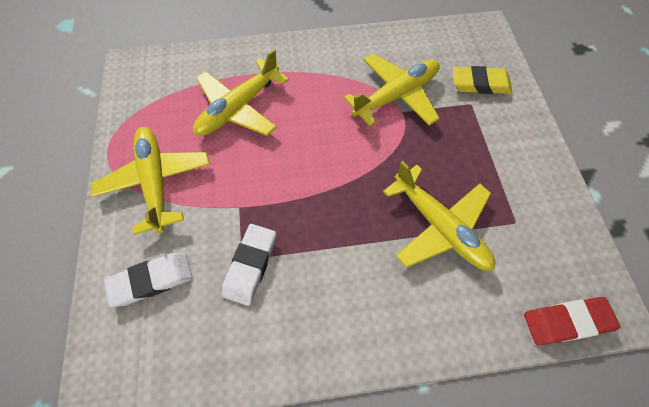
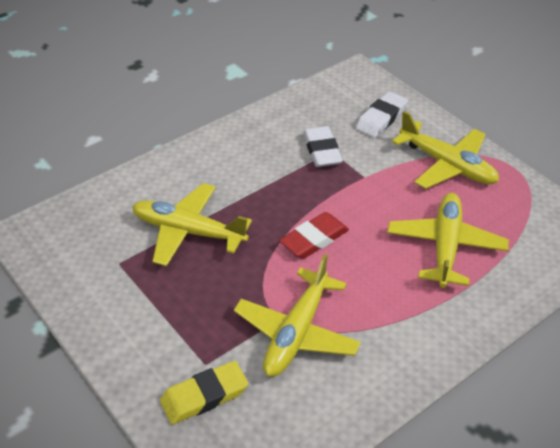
camera: 150 degrees right, 20 degrees down
red eraser [524,297,620,345] -> red eraser moved to [279,212,349,259]

